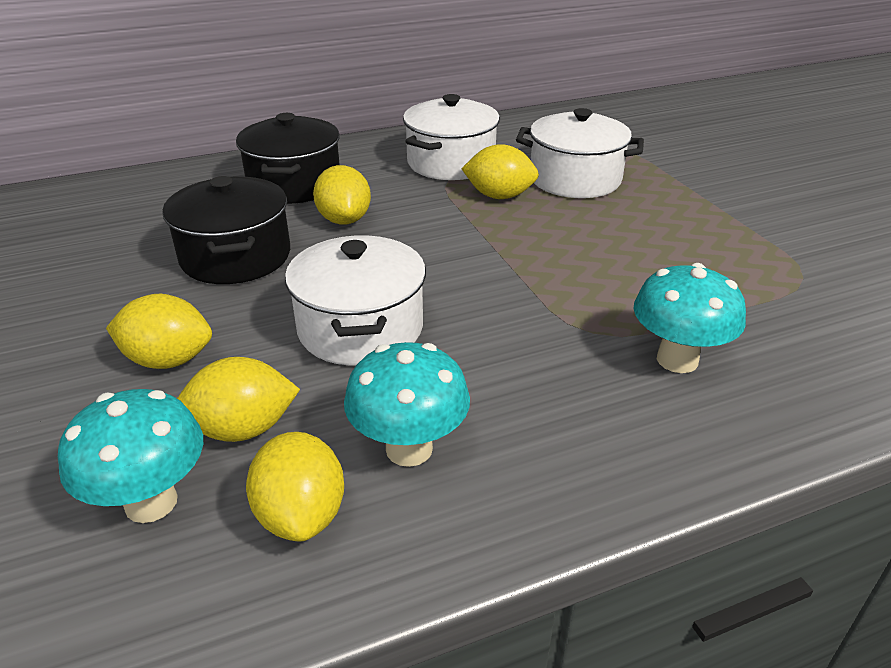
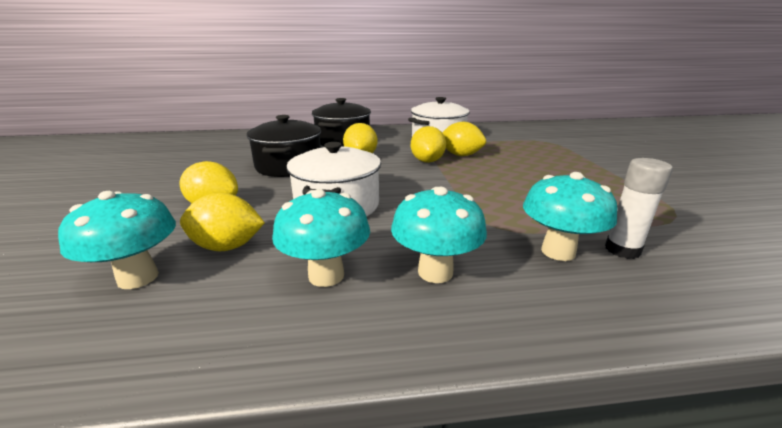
camera: 15 degrees right, 10 degrees down
yellow lemon [246,432,344,542] -> yellow lemon moved to [411,126,446,163]
white pot [516,108,644,198] -> none
none -> turquoise mushroom [391,187,487,283]
none -> white glue stick [605,158,673,259]

